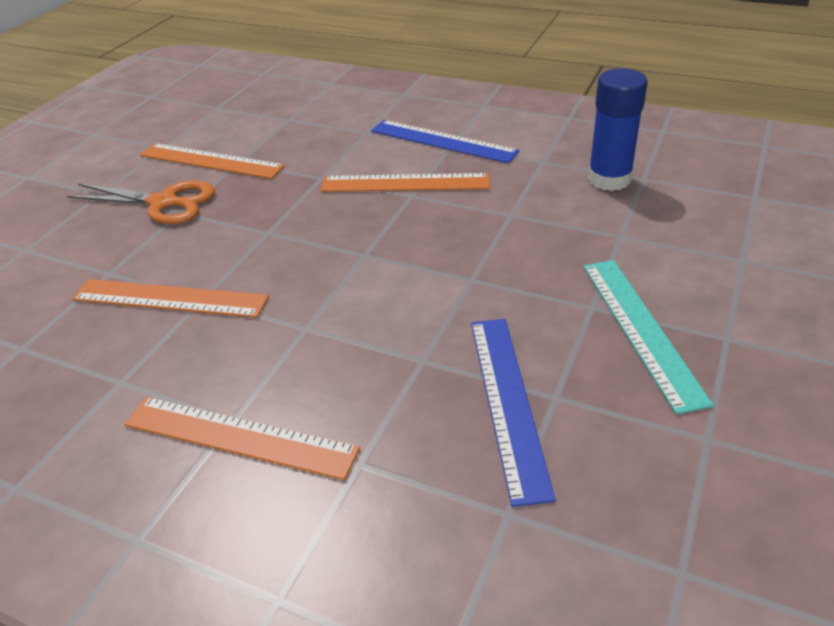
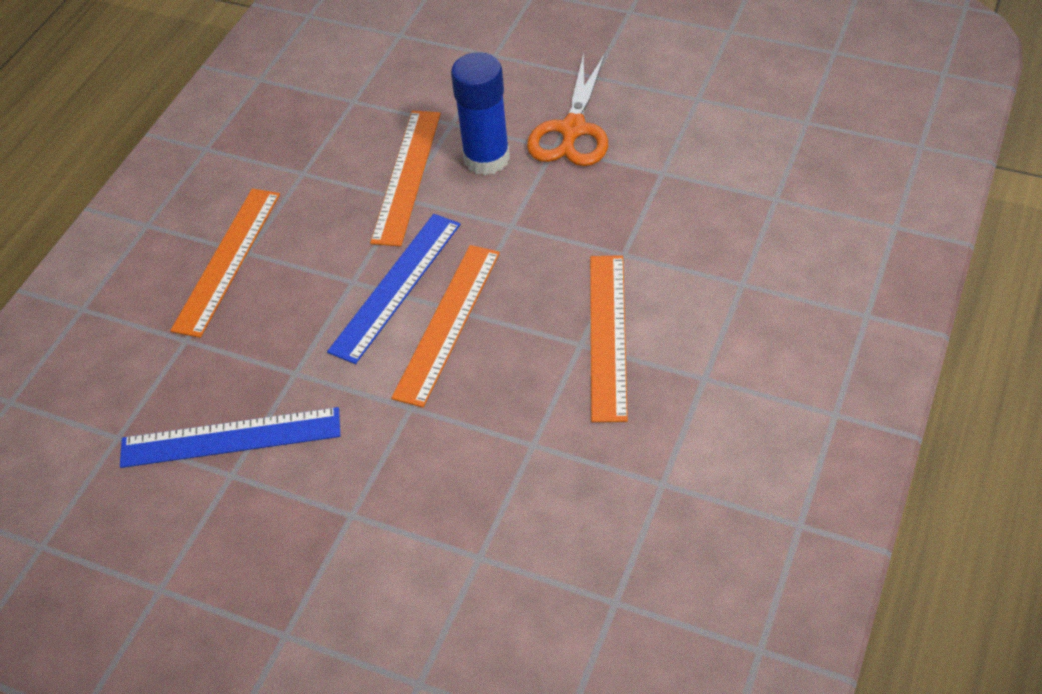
camera: 90 degrees right, 10 degrees up
orange ruler [140,143,285,179] -> orange ruler moved to [391,245,500,407]
blue ruler [371,120,519,163] -> blue ruler moved to [327,214,461,364]
turquoise ruler [583,260,714,414] -> none
blue glue stick [588,68,648,191] -> blue glue stick moved to [451,52,510,175]

